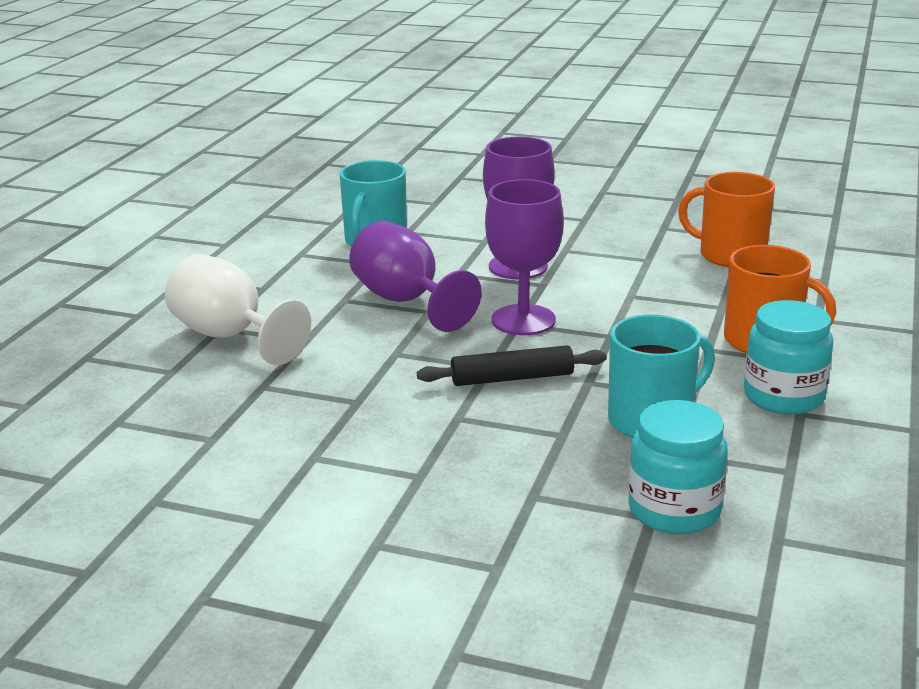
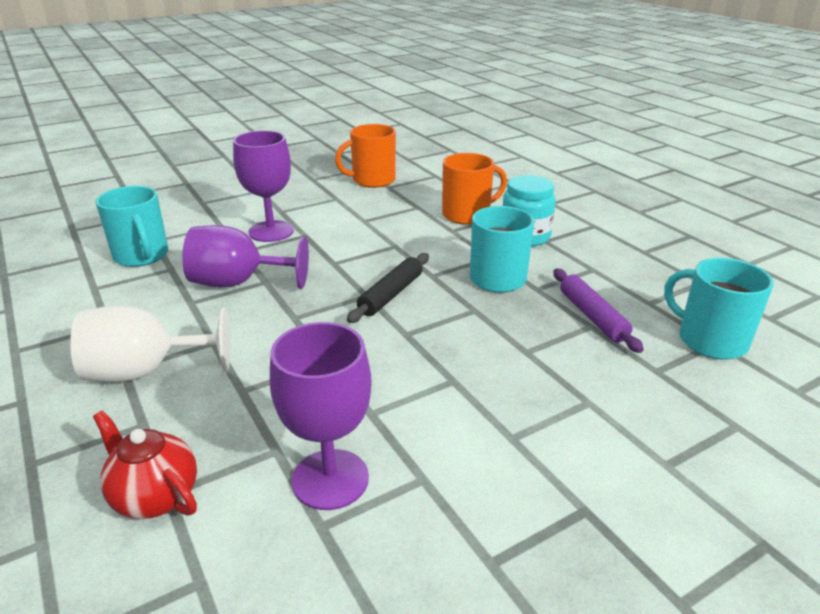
camera: 50 degrees left, 5 degrees up
purple goblet [485,179,564,335] -> purple goblet moved to [270,322,372,510]
turquoise jar [628,400,728,534] -> purple rolling pin [553,269,644,353]
none -> red teapot [93,410,197,519]
none -> turquoise mug [664,258,774,360]

